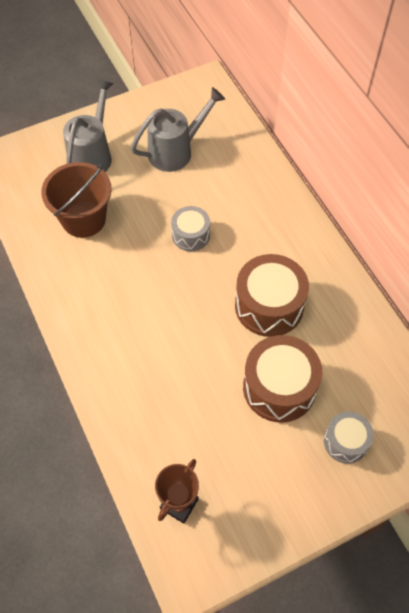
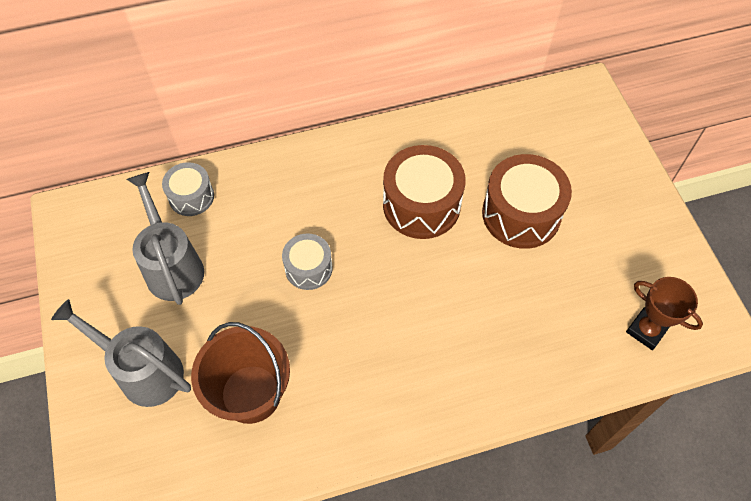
camera: 80 degrees left, 0 degrees up
grey drum [324,412,374,464] -> grey drum moved to [162,162,214,216]

